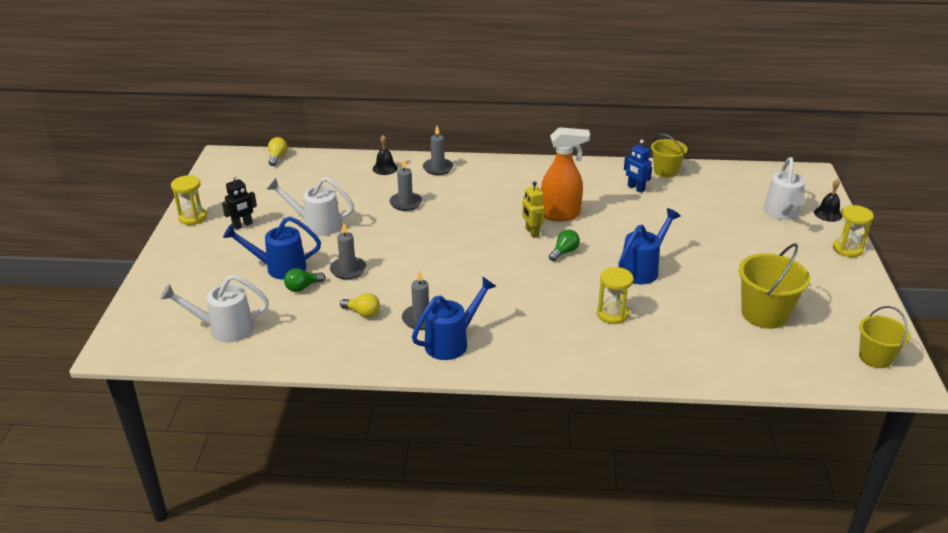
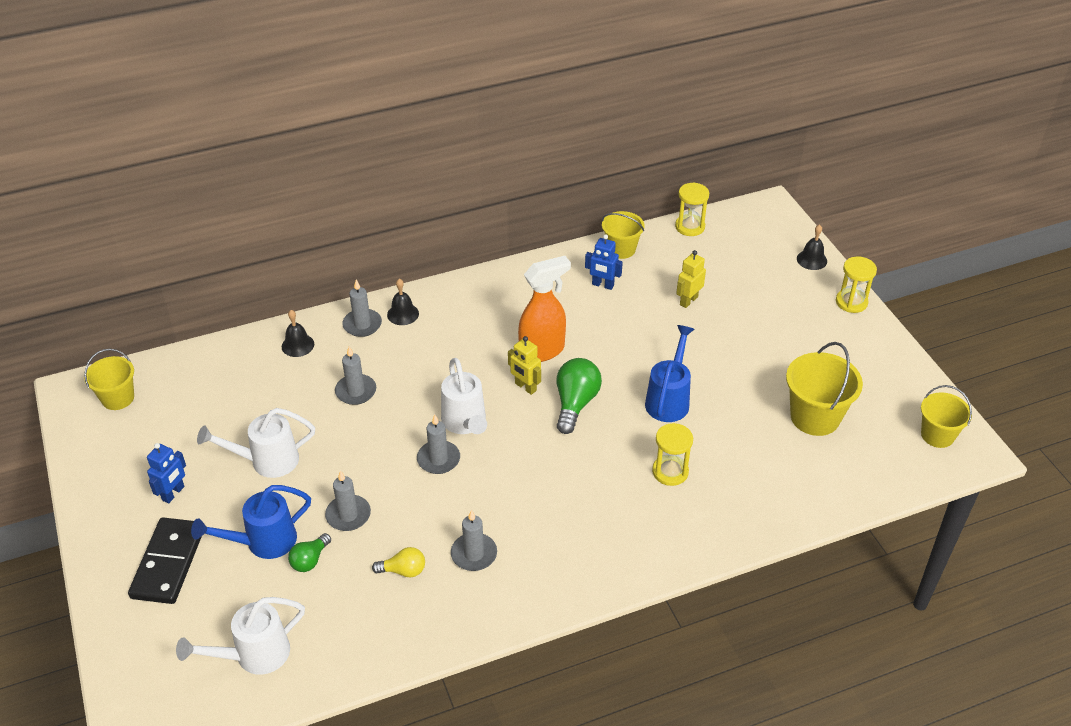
camera: 25 degrees left, 10 degrees up
yellow hourglass [171,175,207,225] -> yellow hourglass moved to [675,182,709,236]
black robot [222,175,257,230] -> blue robot [147,443,186,504]
yellow light bulb [268,137,288,166] -> none
blue watering can [412,277,497,360] -> none
green light bulb [549,229,580,261] -> green light bulb [556,358,602,434], size x1.70
white watering can [764,157,805,220] -> white watering can moved to [441,358,487,434]
none -> yellow bucket [84,349,134,410]
none -> black domino [128,517,202,604]
none -> black bell [387,279,419,325]
none -> grey candle [417,414,460,474]
none -> yellow robot [676,250,706,308]

